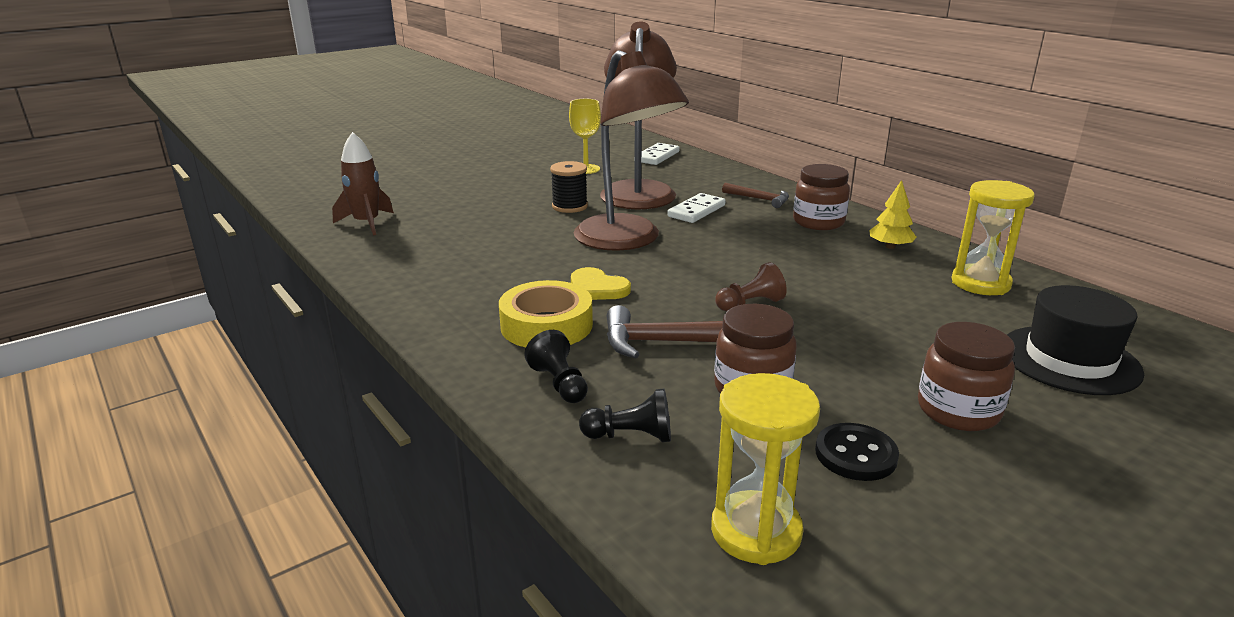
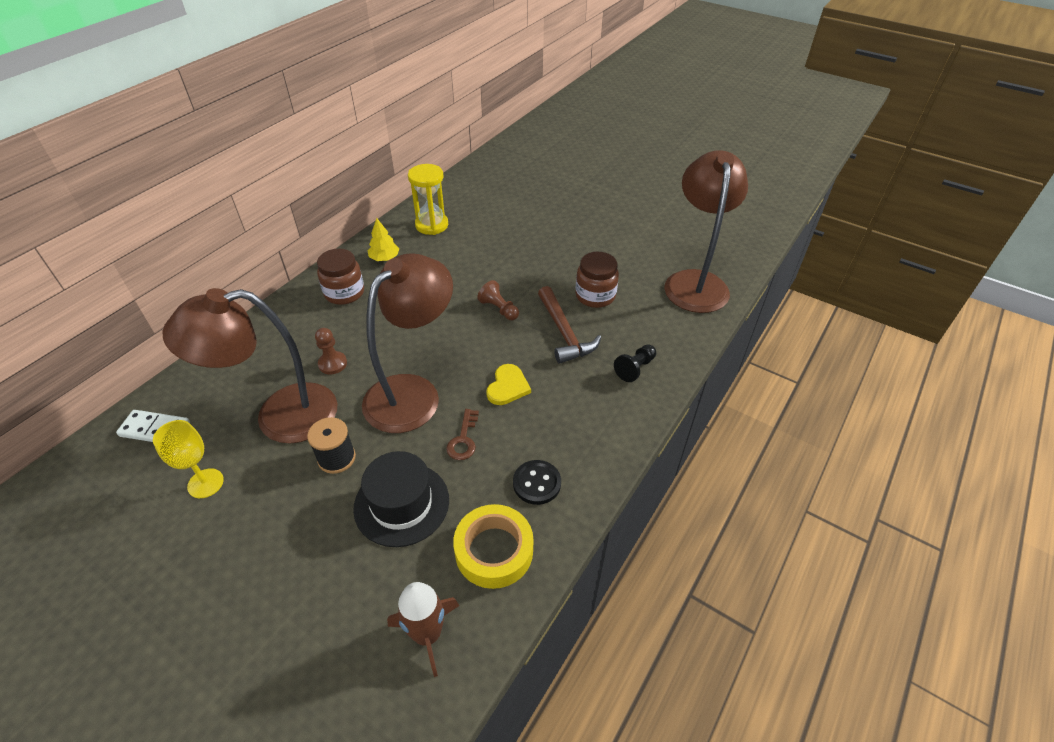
camera: 110 degrees left, 20 degrees up
yellow tape [499,280,593,347] -> yellow tape moved to [453,504,533,589]
black pawn [579,388,671,442] -> none
white domino [667,193,725,223] -> brown pawn [315,328,347,374]
yellow hourglass [711,373,820,565] -> brown lamp [664,150,748,313]
brown hammer [722,183,789,208] -> none
black button [815,423,899,481] -> black button moved to [513,460,561,505]
brown jar [918,322,1015,431] -> none
black hat [1007,285,1144,395] -> black hat moved to [353,451,449,547]
none -> brown key [446,409,479,460]

